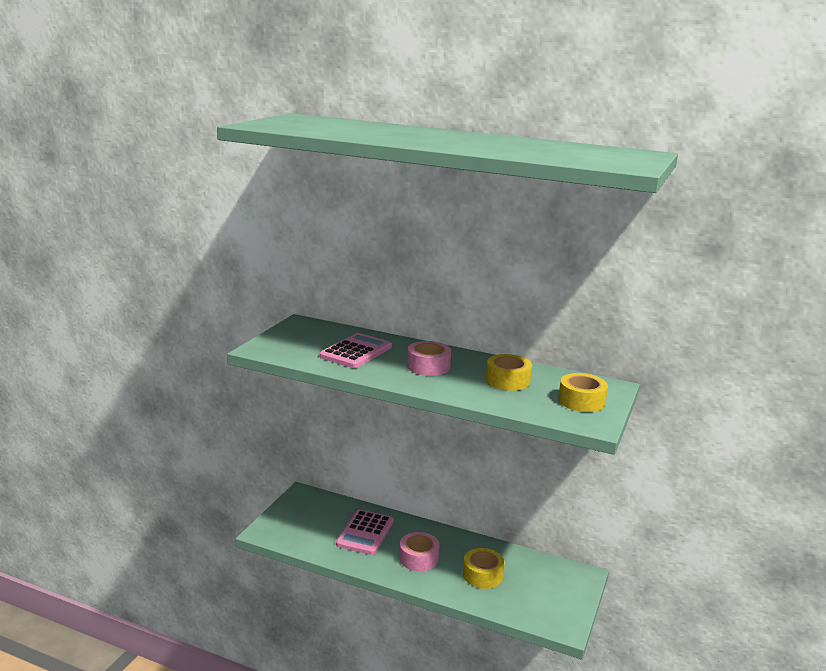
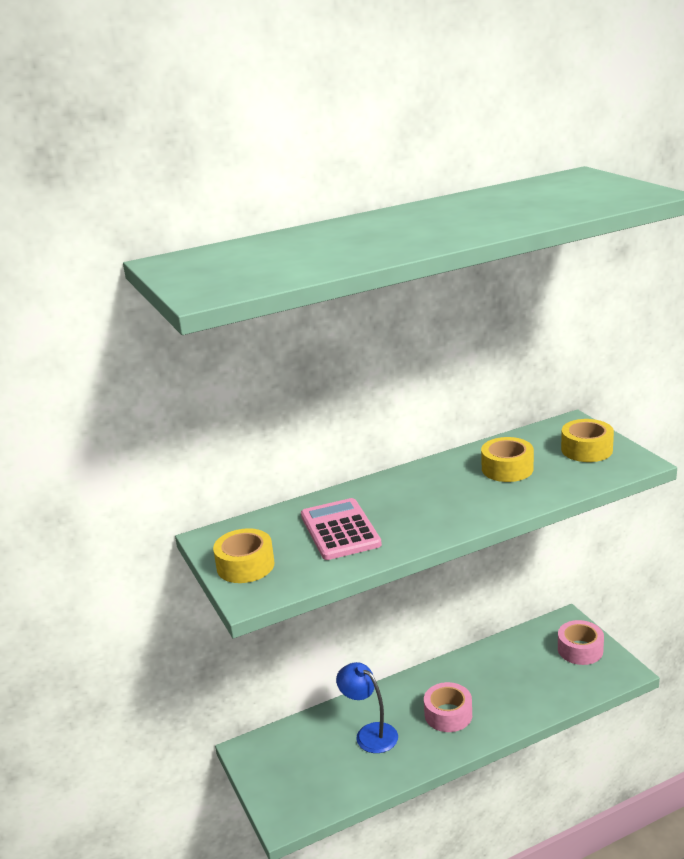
camera: 45 degrees left, 5 degrees up
pink calculator [336,510,394,555] -> blue lamp [336,662,398,753]
pink tape [407,341,451,376] -> pink tape moved to [558,620,604,665]
yellow tape [463,548,505,589] -> yellow tape moved to [213,528,275,583]

